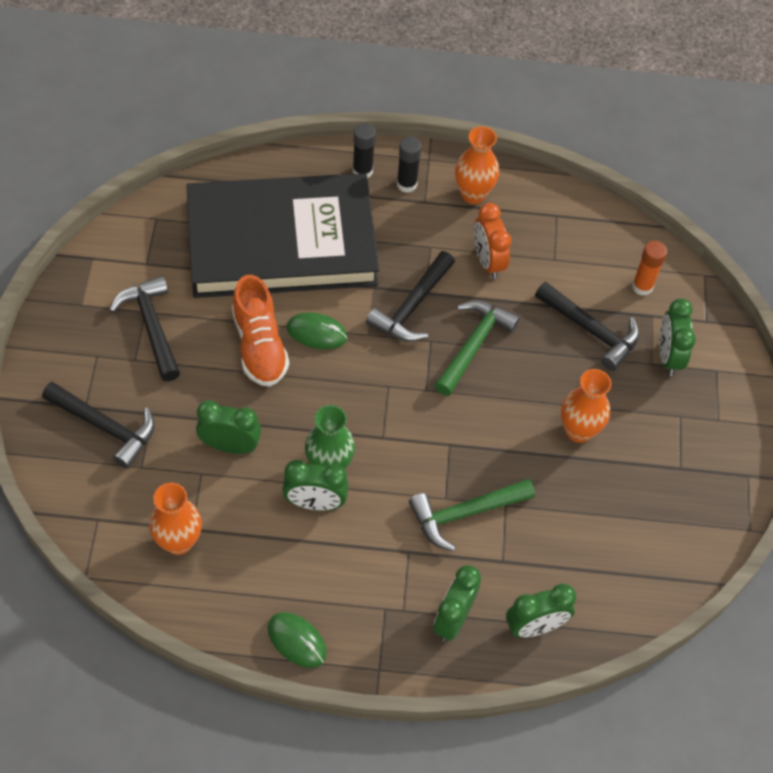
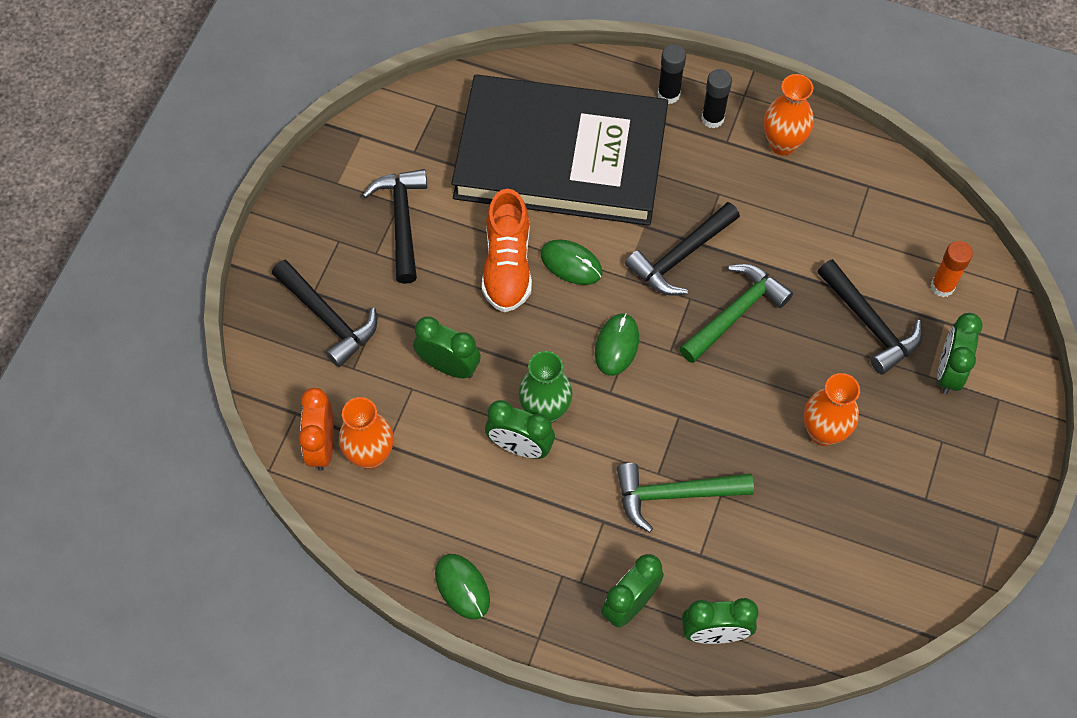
camera: 20 degrees right, 5 degrees up
orange clock [474,203,511,279] -> orange clock moved to [299,388,334,471]
none -> green mouse [595,313,639,376]

